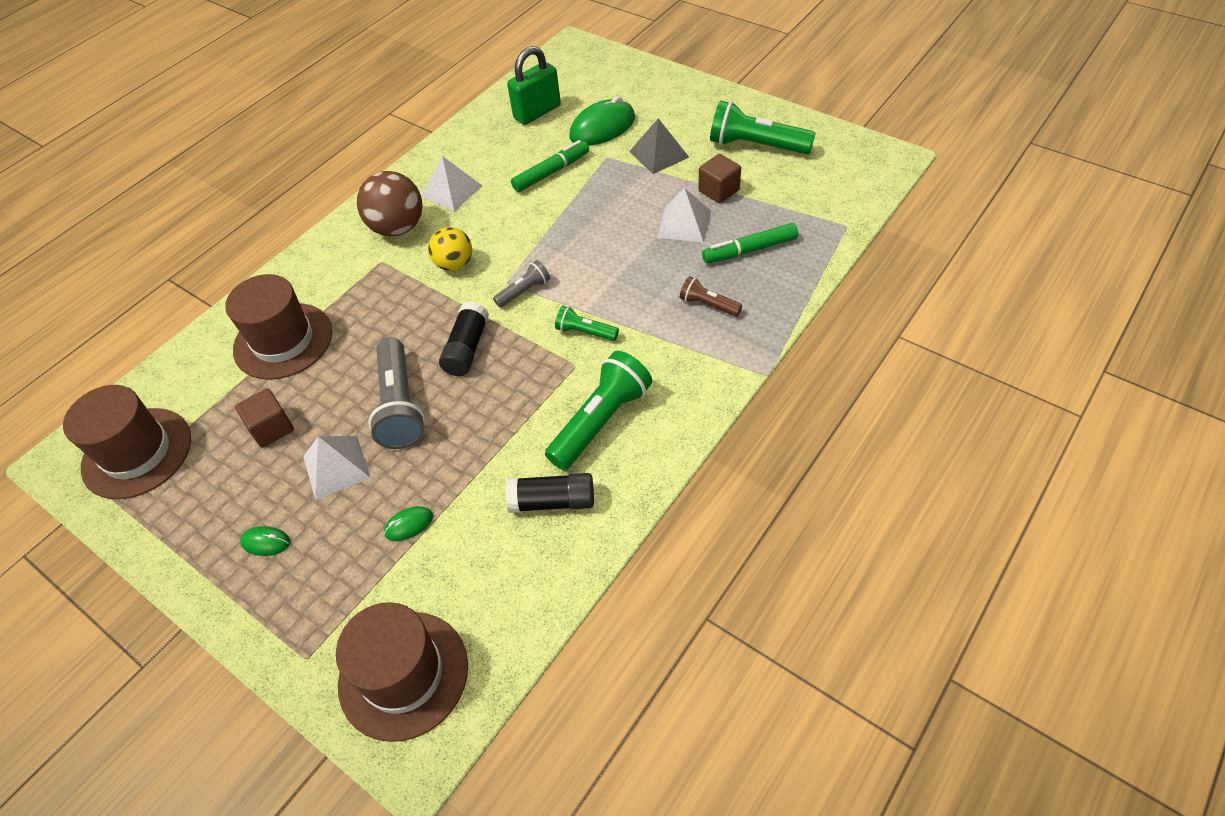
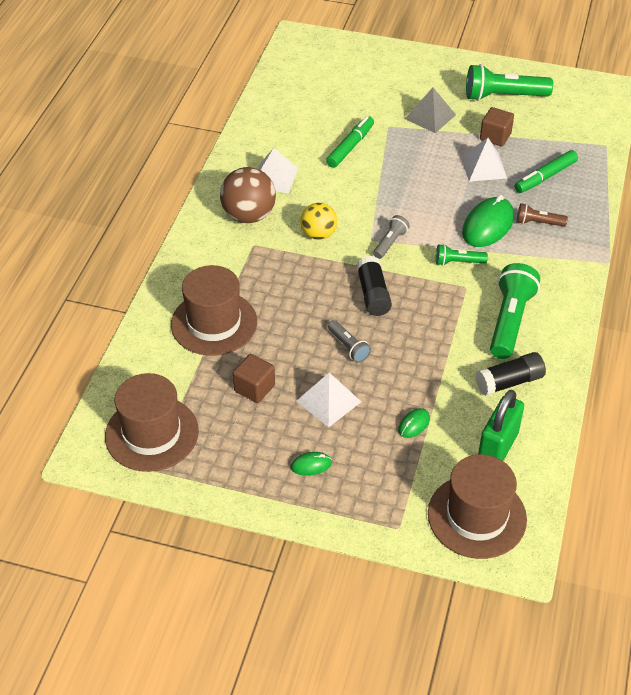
camera: 25 degrees left, 5 degrees down
grey flashlight [368,337,425,449] -> grey flashlight [328,320,371,363], size x0.53
green padlock [507,46,561,125] -> green padlock moved to [478,390,524,461]
green mouse [569,96,635,146] -> green mouse moved to [462,195,514,247]

